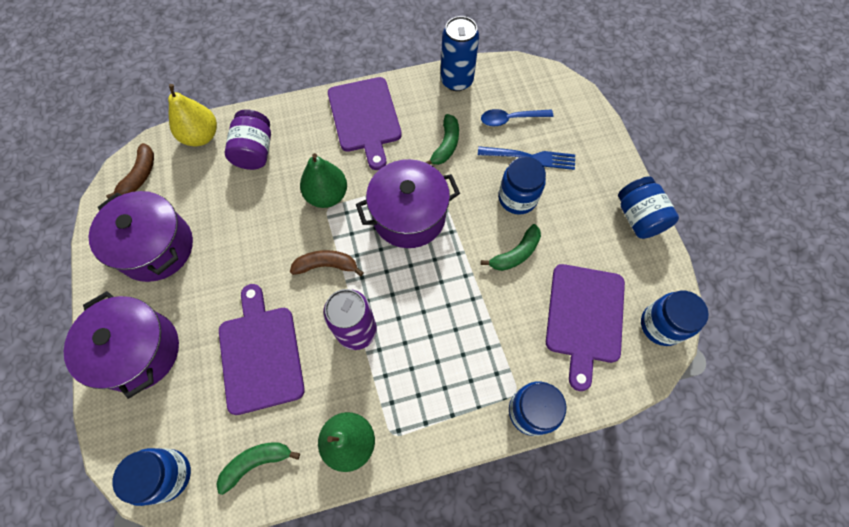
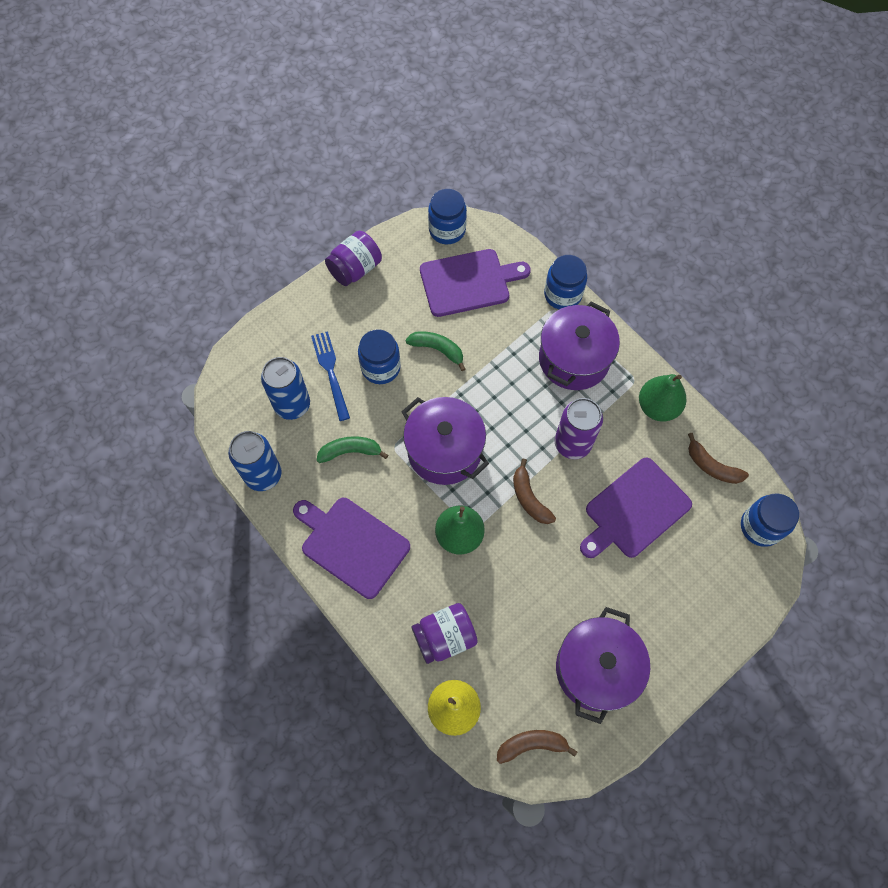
camera: 115 degrees left, 0 degrees up
purple pot [64,291,179,399] -> purple pot moved to [539,302,620,390]
green banana [217,442,300,495] -> brown banana [688,433,749,484]
purple cutting board [328,77,402,170] -> purple cutting board turned 105 degrees counterclockwise [293,498,410,599]
blue spoon [481,109,553,126] -> blue can [261,357,310,420]
blue jar [618,176,679,239] -> purple jar [325,231,382,286]

